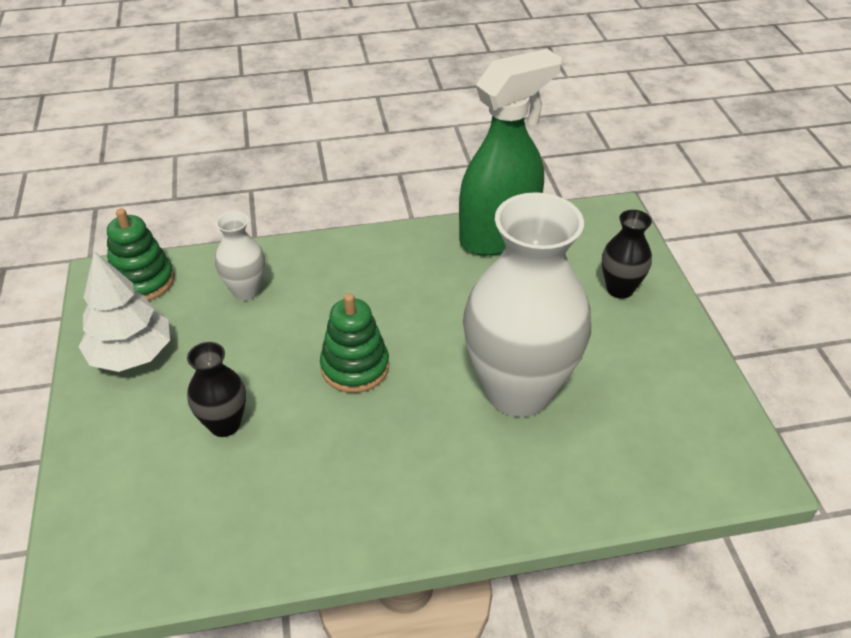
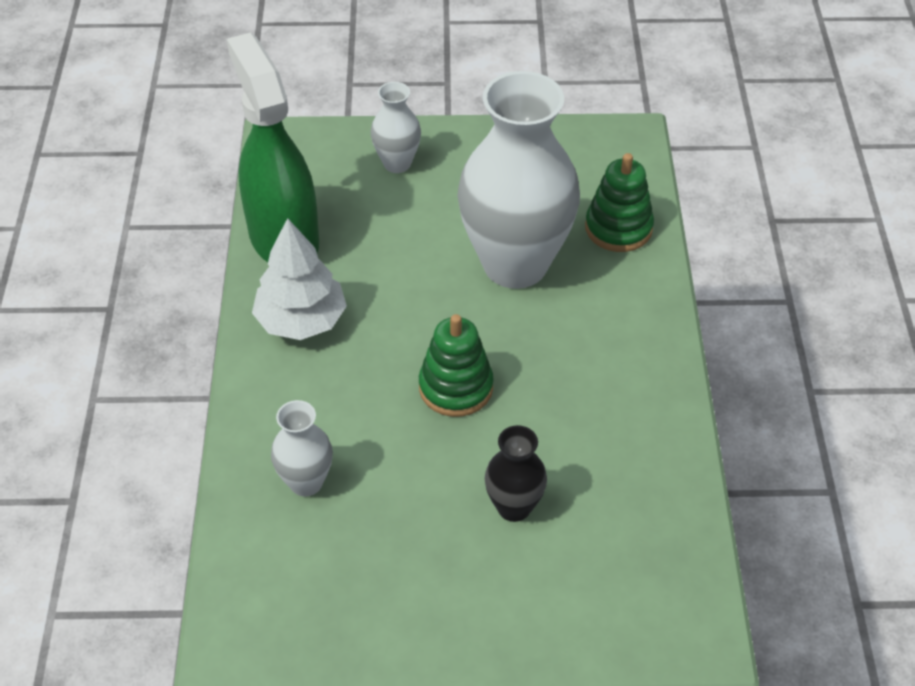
camera: 80 degrees left, 5 degrees up
white tree [78,251,170,372] -> white tree moved to [252,218,347,340]
green stacking toy [107,208,174,301] -> green stacking toy moved to [585,153,654,252]
black vase [602,210,652,299] -> white vase [371,82,421,173]

